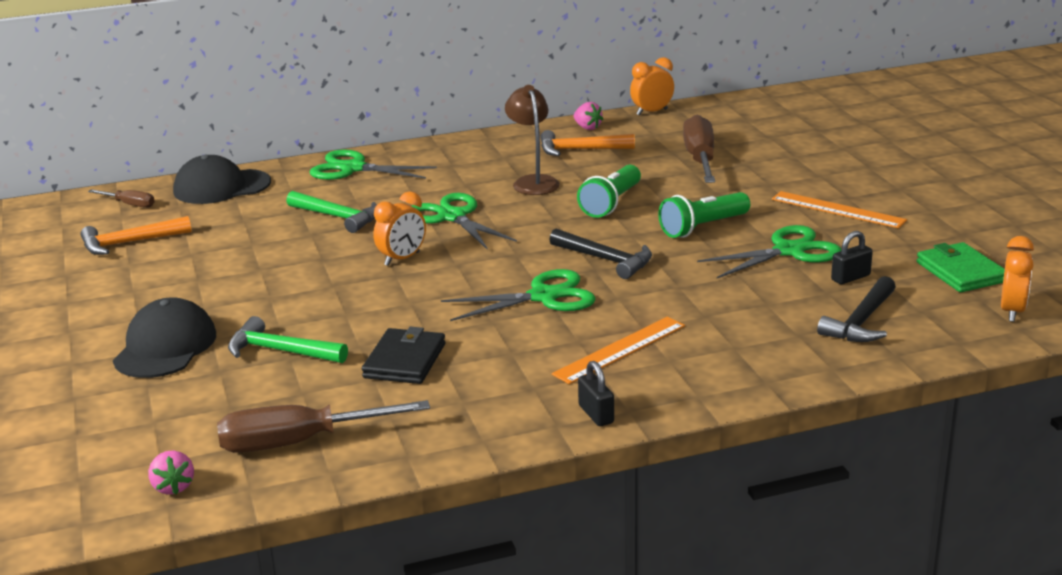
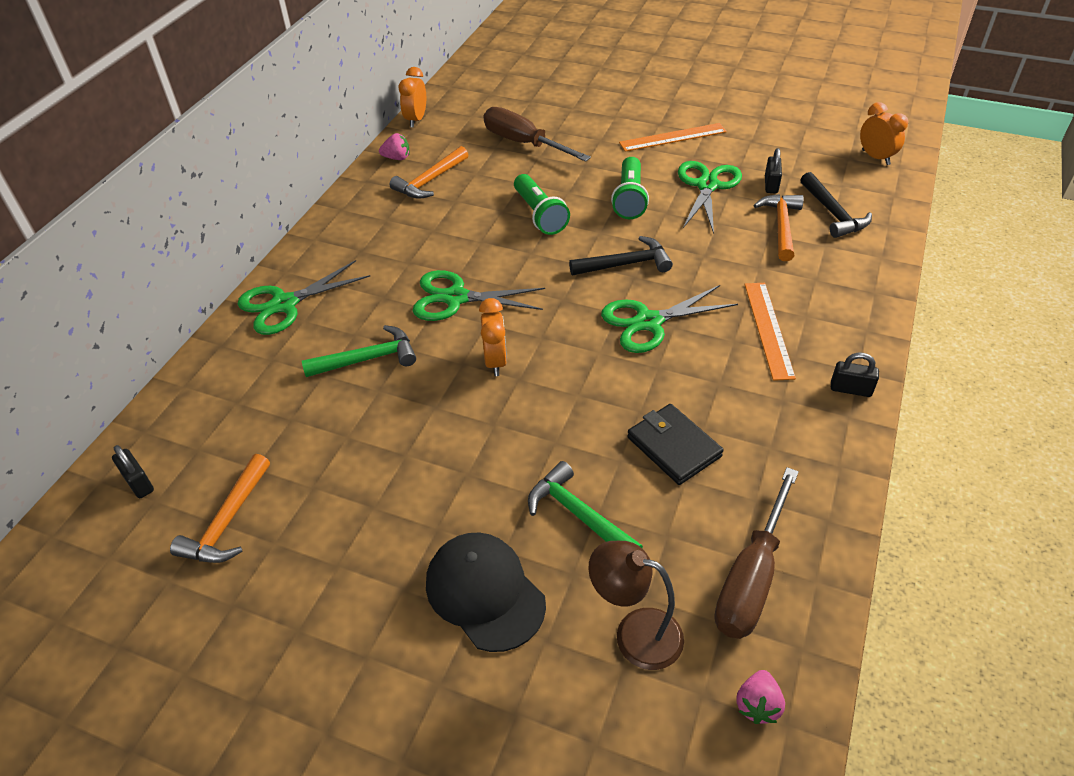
camera: 50 degrees left, 20 degrees up
brown screwdriver [88,189,155,208] -> black padlock [112,445,154,498]
pink strawberry [148,450,194,495] -> pink strawberry turned 90 degrees clockwise [736,670,785,724]
black cap [173,155,271,204] -> none
green hammer [228,316,348,363] -> green hammer turned 75 degrees clockwise [528,461,643,548]
green scissors [441,269,596,321] -> green scissors turned 135 degrees counterclockwise [601,285,738,353]
brown lamp [505,85,560,195] -> brown lamp moved to [588,541,684,670]
green wallet [917,242,1005,292] -> none
none -> orange hammer [753,194,804,261]

